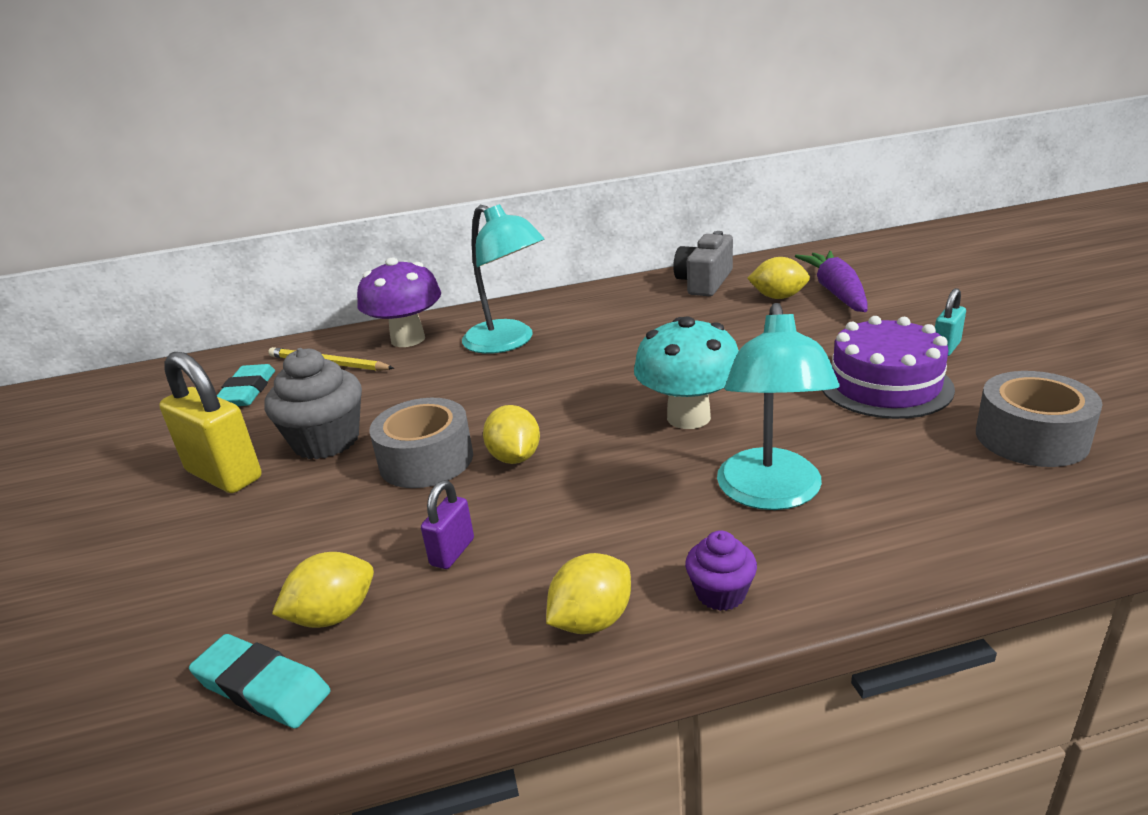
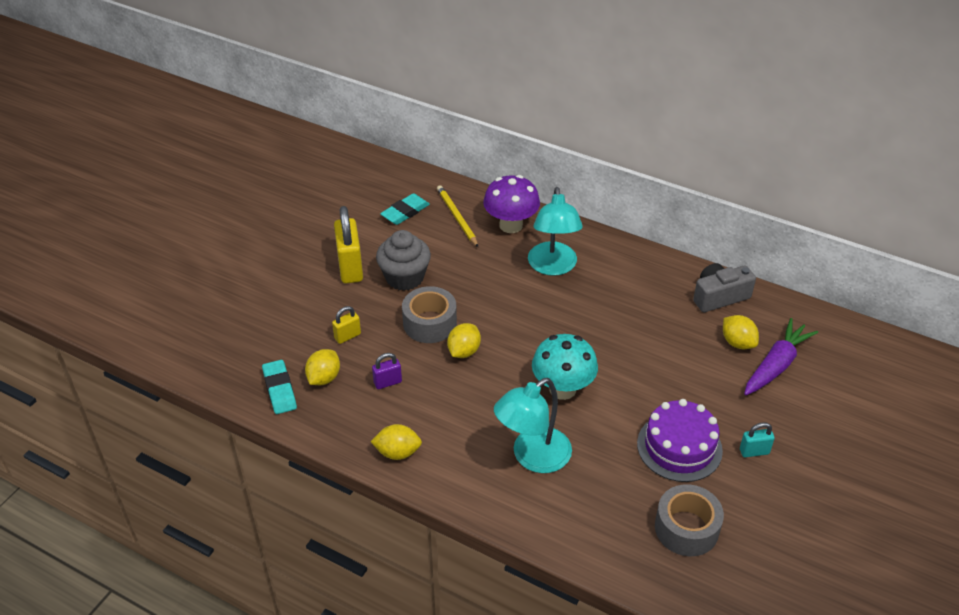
camera: 40 degrees right, 15 degrees up
yellow lemon [272,552,374,628] -> yellow lemon turned 75 degrees counterclockwise [305,349,340,385]
purple cupcake [685,530,757,611] -> none
none -> yellow padlock [332,306,361,344]

